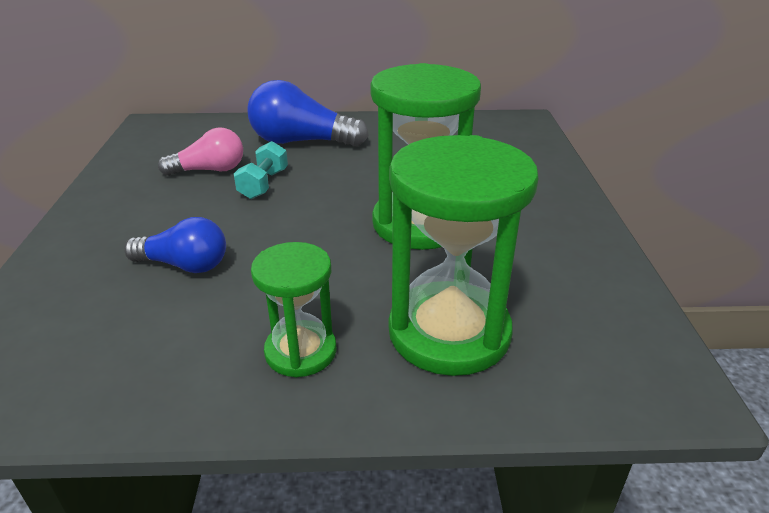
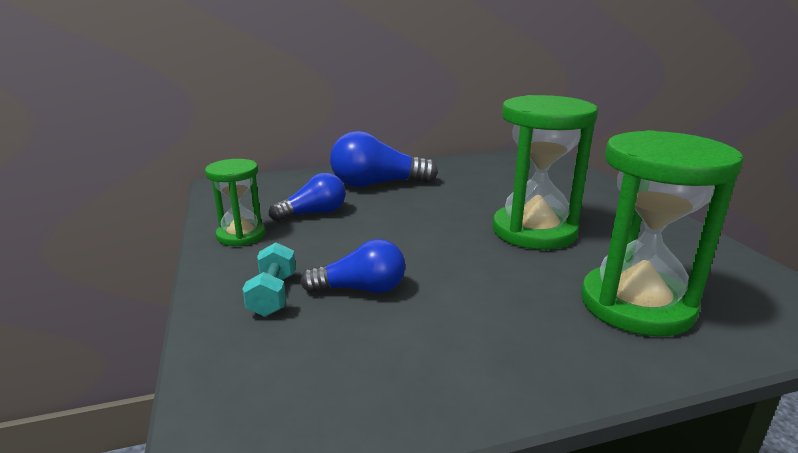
camera: 15 degrees left, 10 degrees down
pink light bulb [158,128,243,176] -> blue light bulb [269,173,346,222]
turquoise dumbbell [234,141,288,199] -> turquoise dumbbell moved to [242,242,296,317]
green hourglass [251,242,337,378] -> green hourglass moved to [205,159,266,246]

